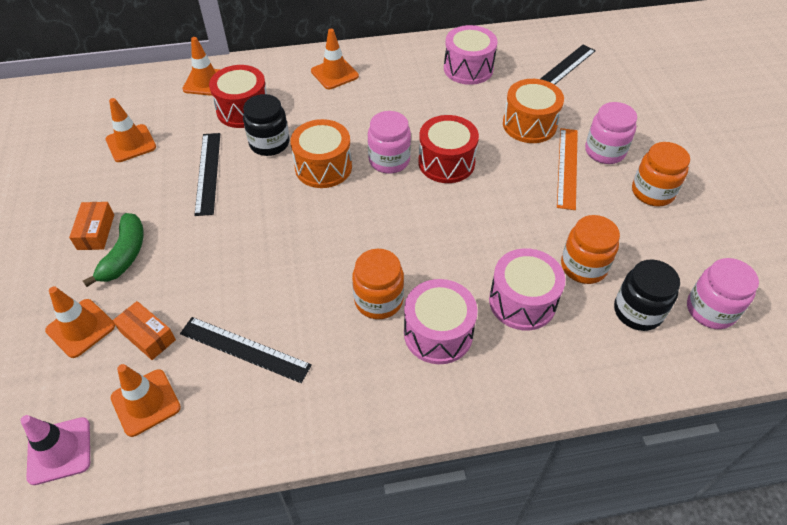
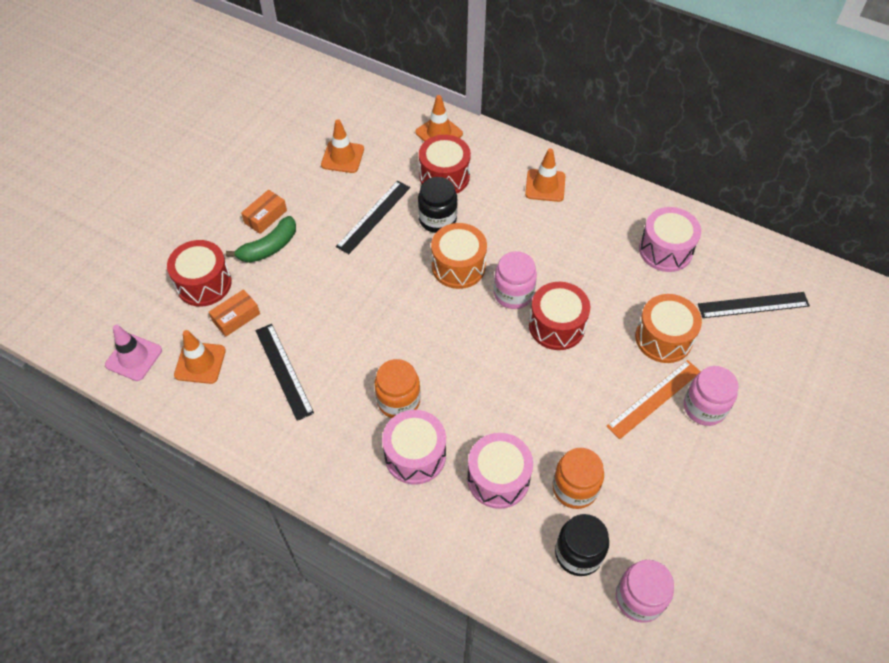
camera: 40 degrees right, 5 degrees up
orange traffic cone [45,287,115,358] -> red drum [167,240,232,307]
orange box [113,301,176,360] -> orange box turned 60 degrees clockwise [209,289,260,337]
orange jar [632,142,690,206] -> none

